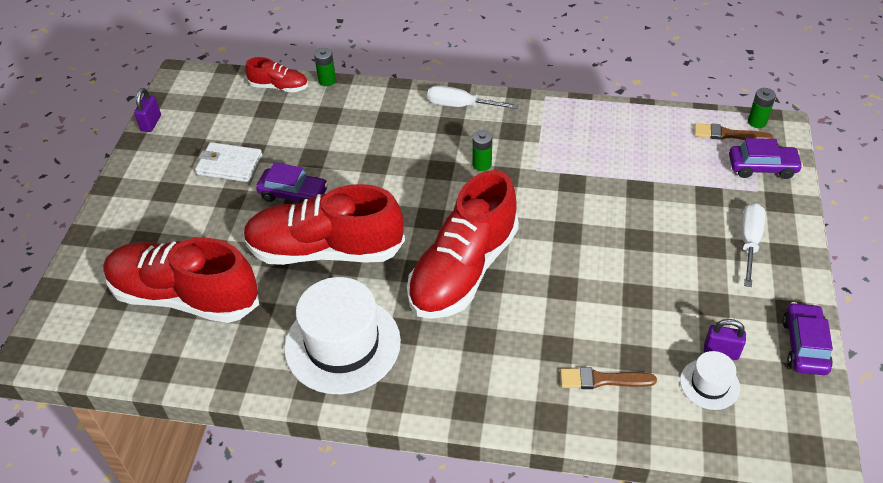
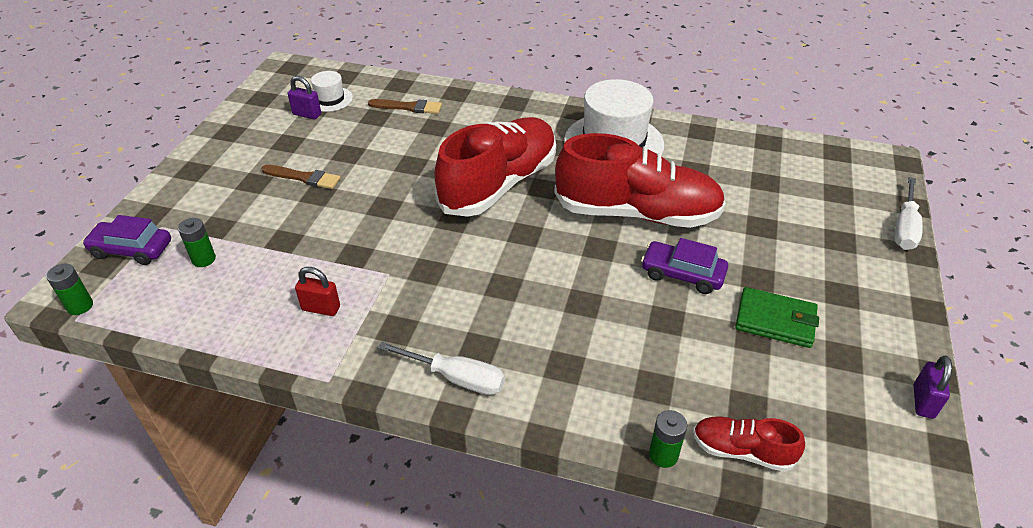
camera: 175 degrees left, 5 degrees down
red shoe [103,238,259,323] -> none
white wallet [195,142,262,182] -> green wallet [735,287,819,348]
green battery [472,130,492,171] -> green battery moved to [178,218,216,267]
brown brush [694,123,773,140] -> brown brush moved to [261,165,341,189]
white screwdriver [741,203,765,287] -> white screwdriver moved to [894,177,923,250]
purple car [782,302,833,375] -> none
none -> red padlock [295,267,340,316]

